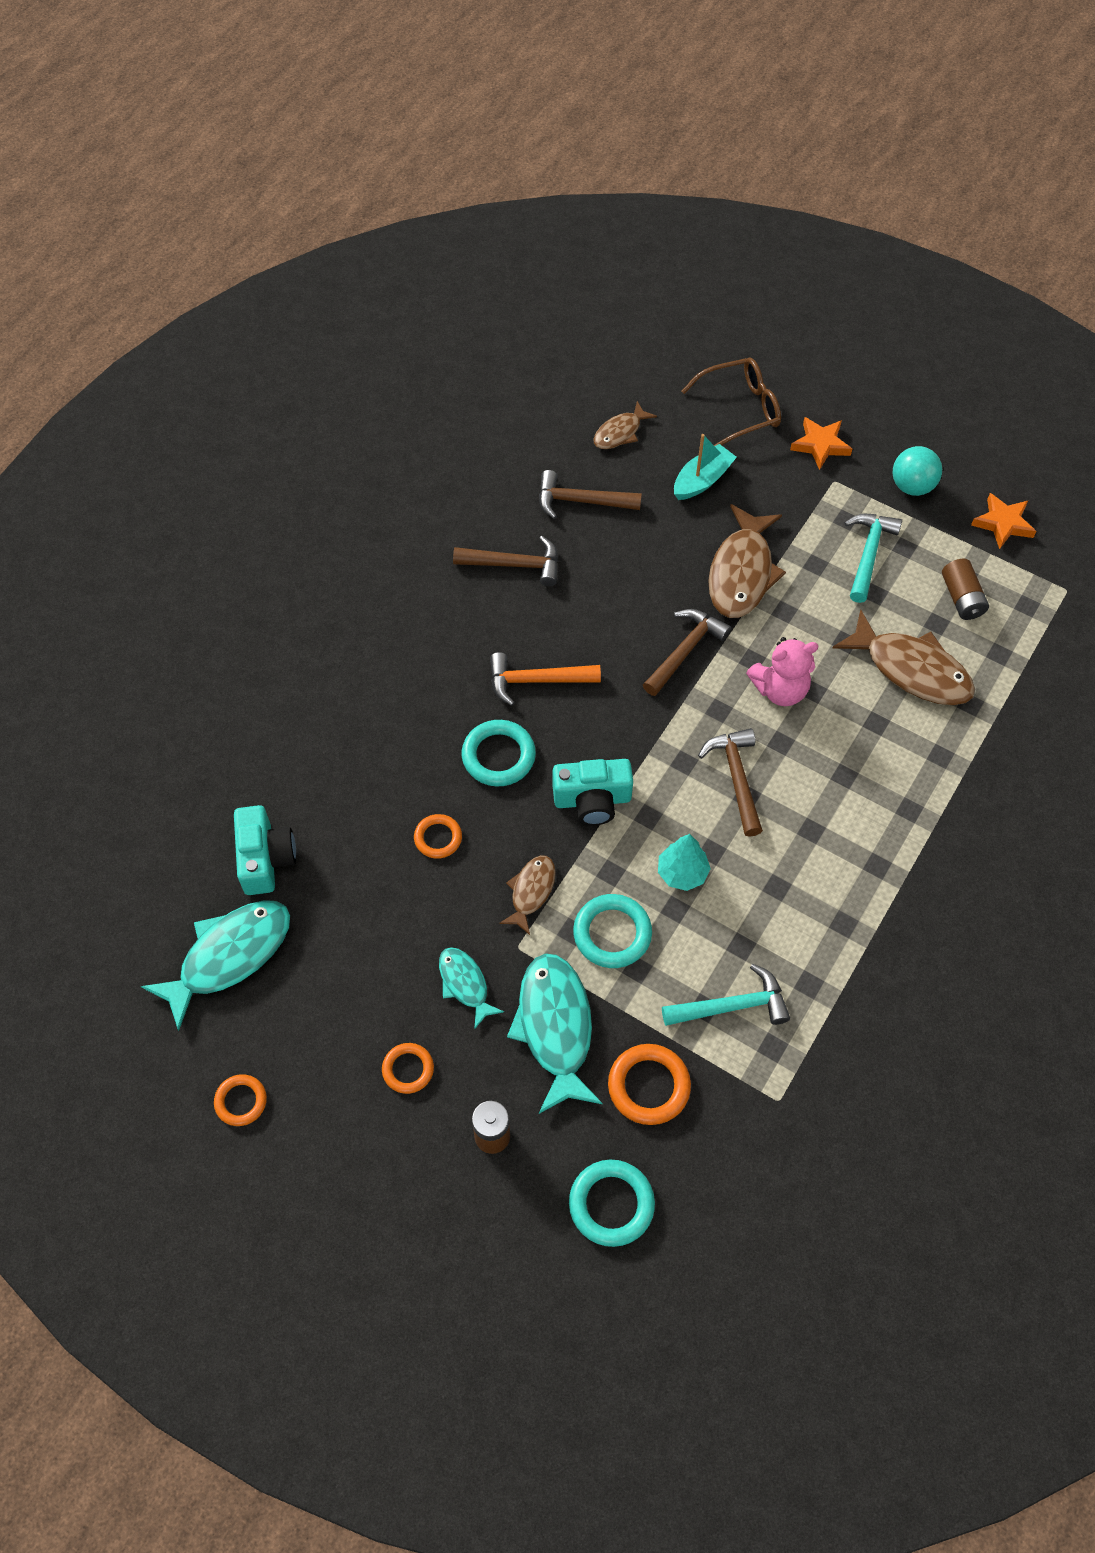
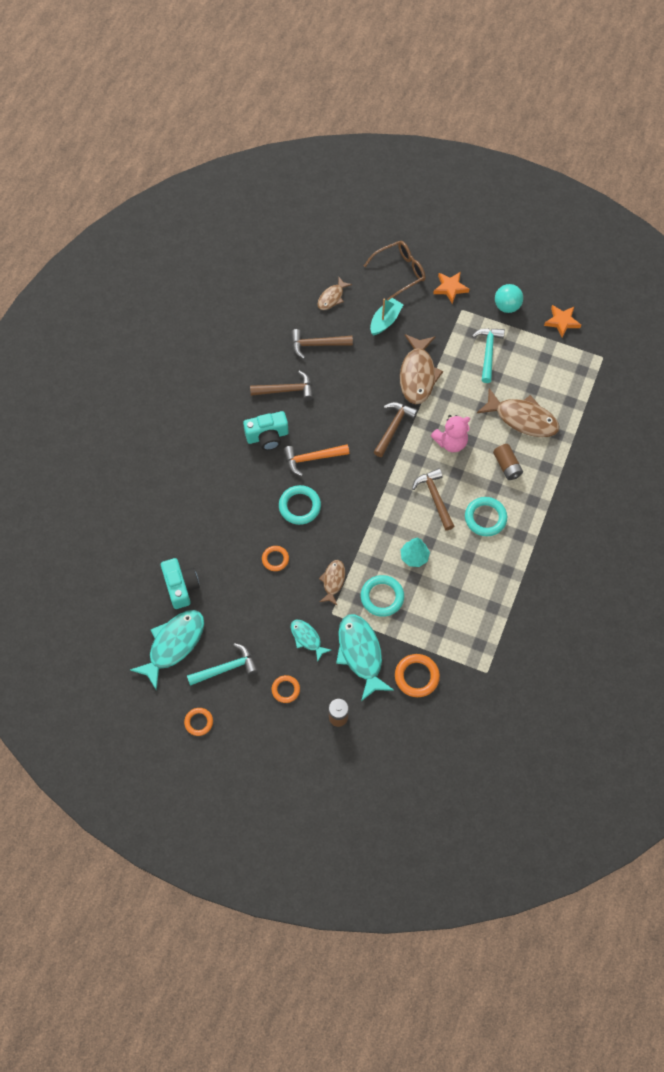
camera: 10 degrees left, 5 degrees up
turquoise camera [553,759,633,826] -> turquoise camera moved to [243,411,289,450]
turquoise ring [569,1160,655,1247] -> turquoise ring moved to [465,497,507,536]
turquoise hammer [662,964,790,1026] -> turquoise hammer moved to [187,643,258,686]
brown battery [942,559,989,620] -> brown battery moved to [493,444,523,480]

